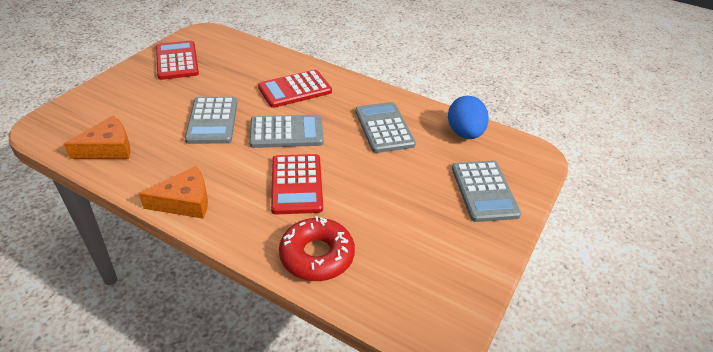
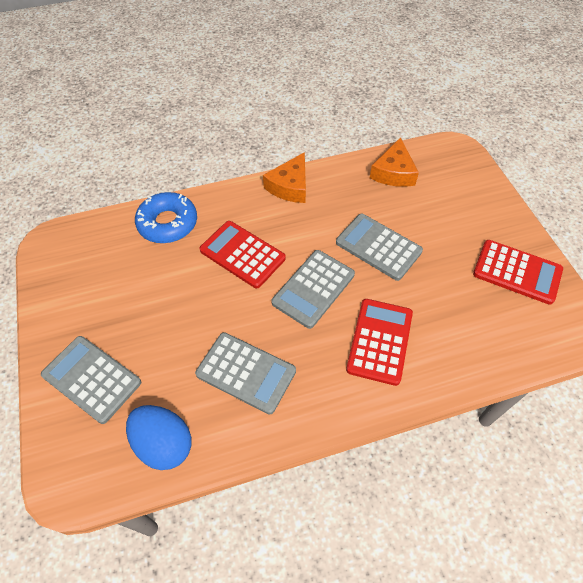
camera: 135 degrees right, 15 degrees up
red donut [279,216,355,281] -> blue donut [135,192,197,243]

